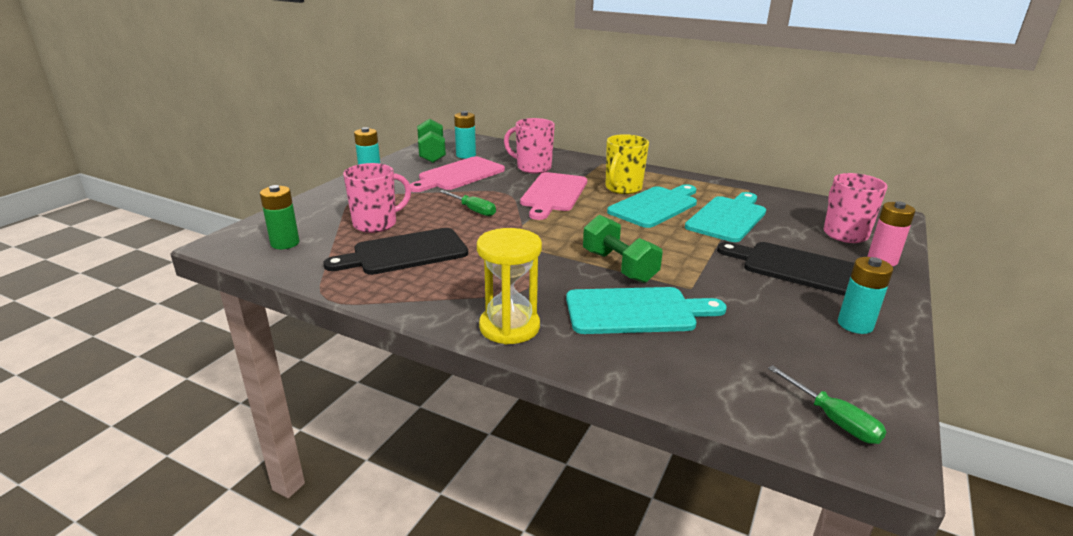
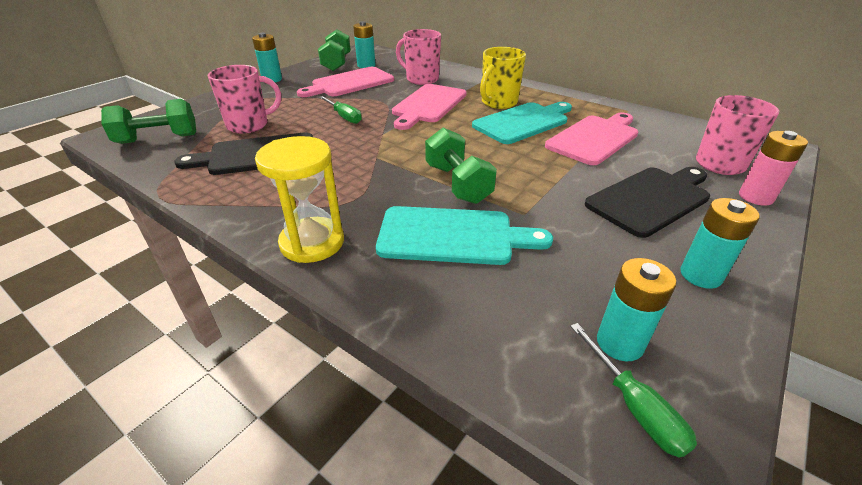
camera: 10 degrees right, 10 degrees up
green battery [260,185,299,249] -> green dumbbell [101,99,196,144]
turquoise cutting board [685,192,766,242] -> pink cutting board [545,112,638,165]
black cutting board [717,242,854,296] -> black cutting board turned 105 degrees clockwise [585,167,710,238]
none -> turquoise battery [597,258,677,361]

